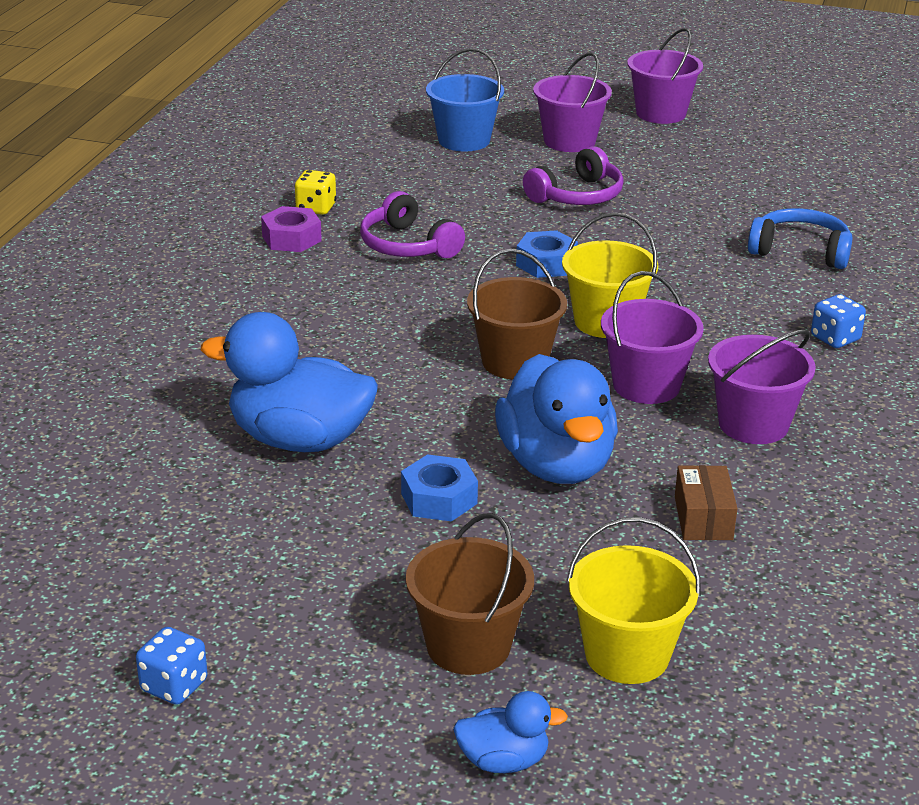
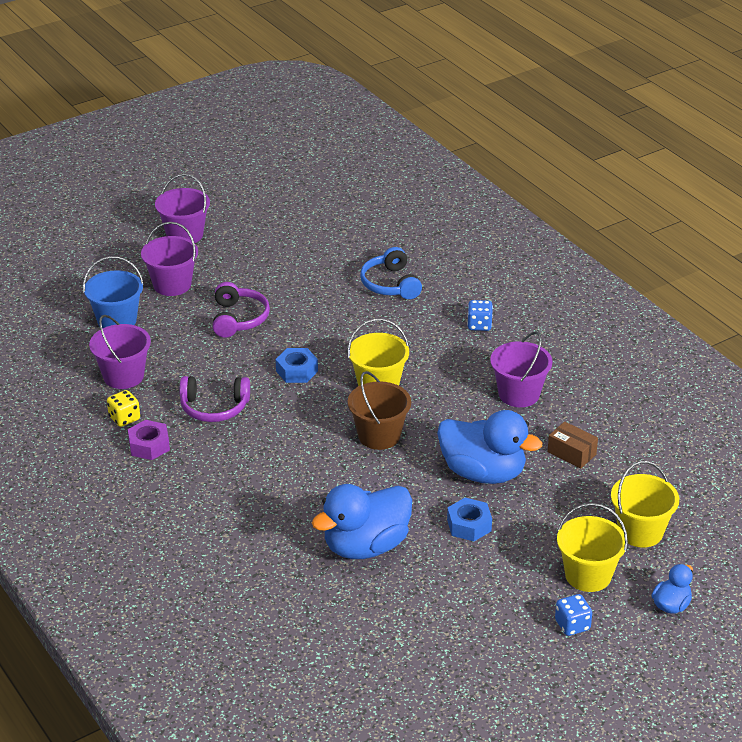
camera: 50 degrees left, 5 degrees up
blue dice [136,627,208,705] -> blue dice moved to [555,594,592,636]
brown bucket [406,513,534,675] -> yellow bucket [557,503,628,592]
purple bucket [601,271,704,404] -> purple bucket moved to [89,315,151,389]
blue headphones [748,208,853,269] -> blue headphones turned 75 degrees counterclockwise [360,247,422,299]

